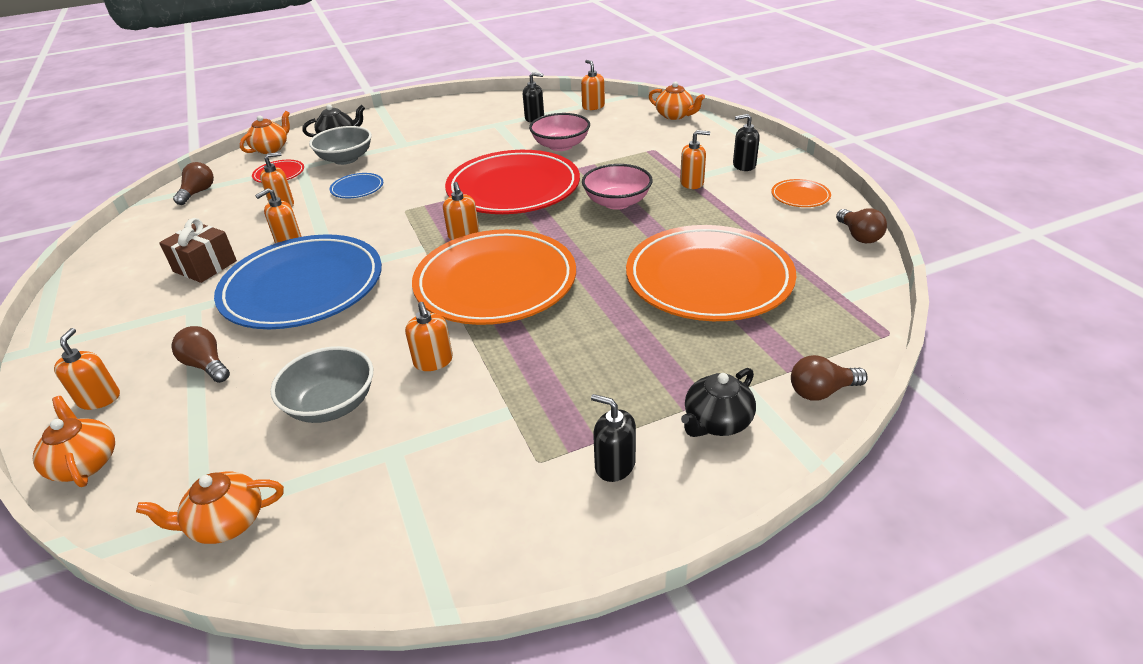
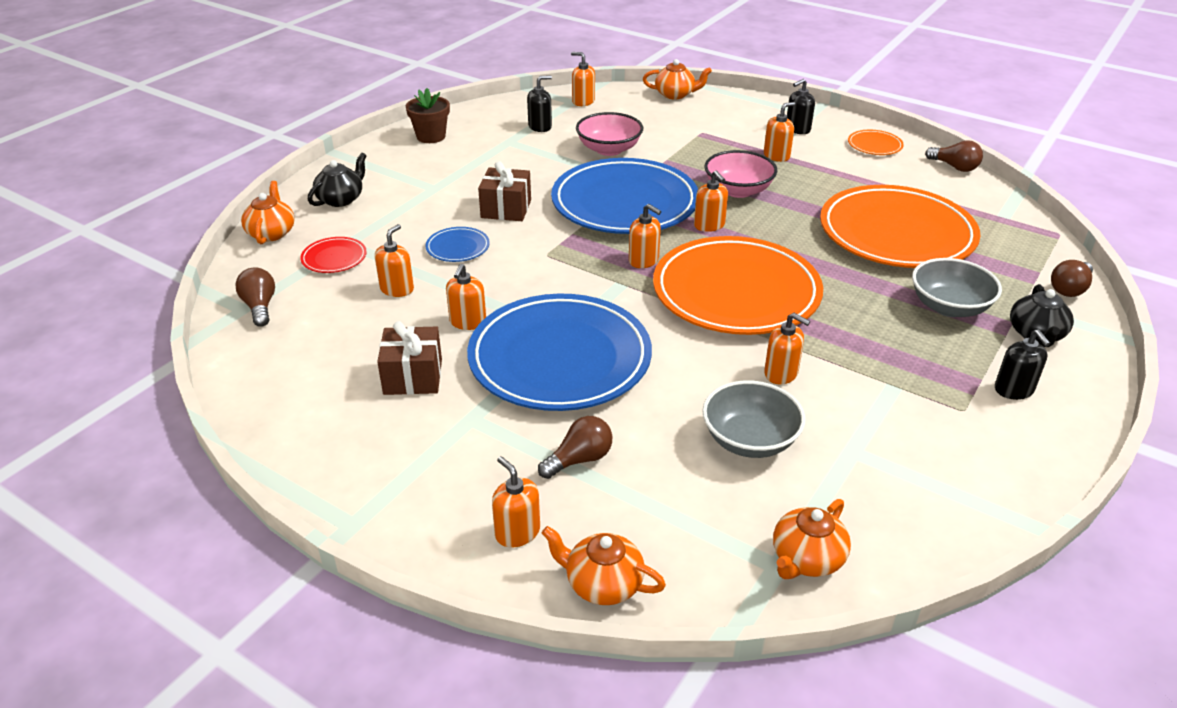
camera: 35 degrees left, 0 degrees up
brown light bulb [171,326,230,383] -> brown light bulb turned 135 degrees clockwise [538,416,612,479]
grey bowl [309,126,372,165] -> grey bowl moved to [912,258,1002,317]
red plate [445,150,580,214] -> blue plate [551,158,698,234]
black soap dispenser [591,394,636,482] -> black soap dispenser turned 105 degrees counterclockwise [995,330,1051,400]
none -> brown flower pot [406,88,450,143]
none -> brown gift [478,161,531,221]
none -> orange soap dispenser [694,170,728,232]

